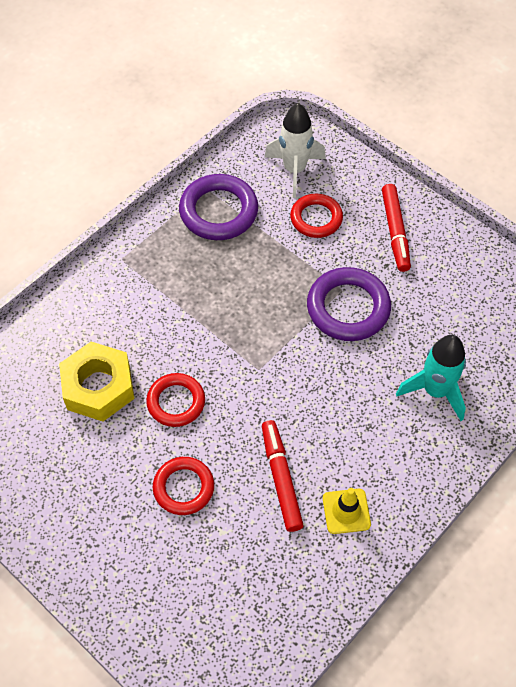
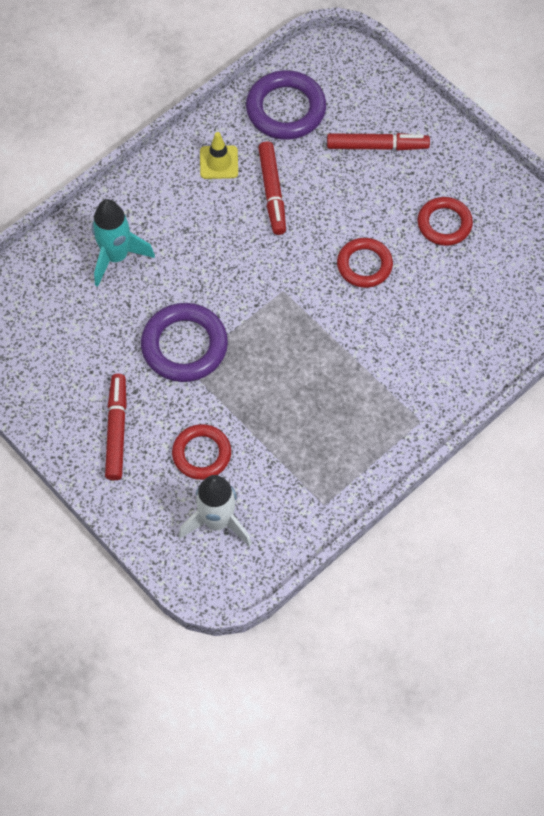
camera: 175 degrees left, 5 degrees up
yellow nut [59,342,134,421] -> none
red ring [153,457,214,515] -> red ring moved to [417,197,473,246]
purple ring [179,174,258,240] -> purple ring moved to [246,70,326,140]
none -> red marker [327,133,430,151]

